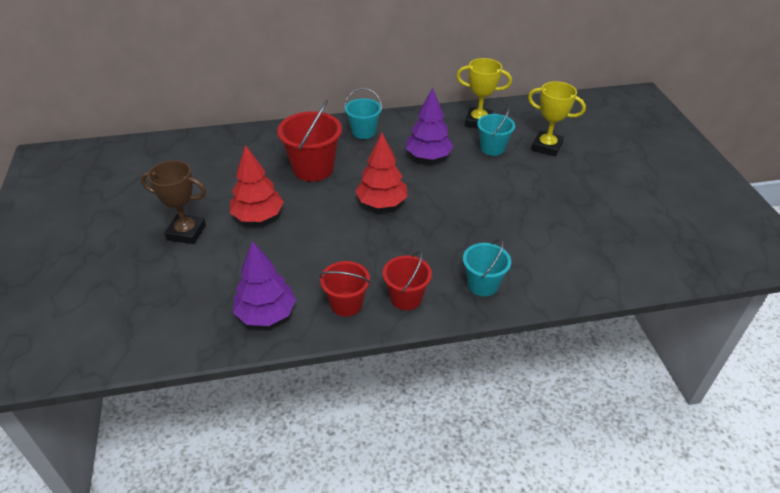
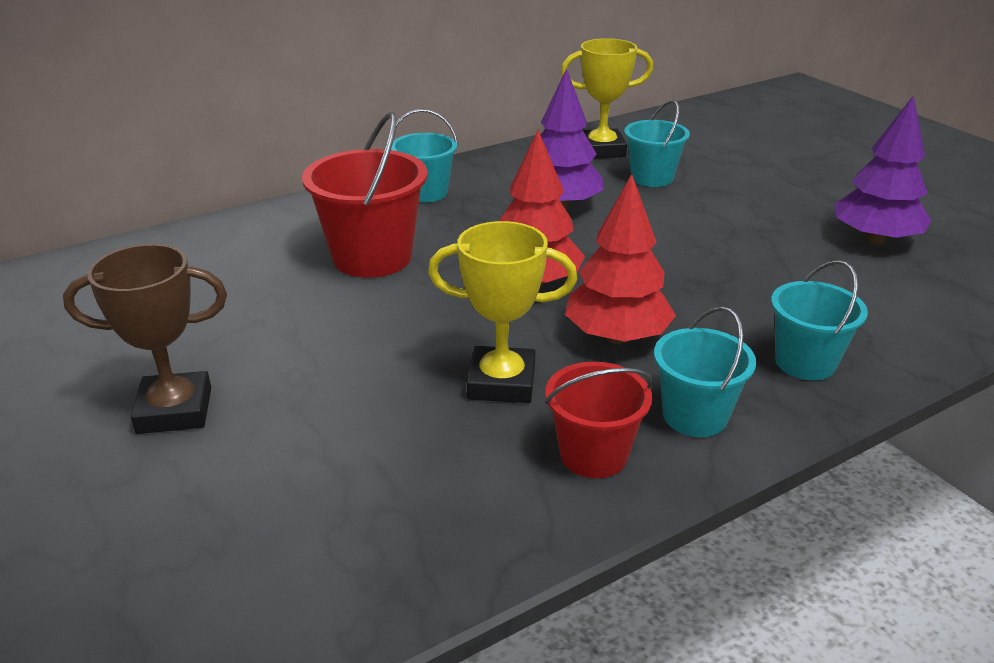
camera: 20 degrees left, 10 degrees down
red tree [230,145,284,222] -> red tree moved to [565,174,676,344]
purple tree [233,241,296,326] -> purple tree moved to [834,95,931,245]
red bucket [383,251,432,310] -> turquoise bucket [654,306,756,437]
yellow trophy [528,81,586,157] -> yellow trophy moved to [428,221,577,403]

